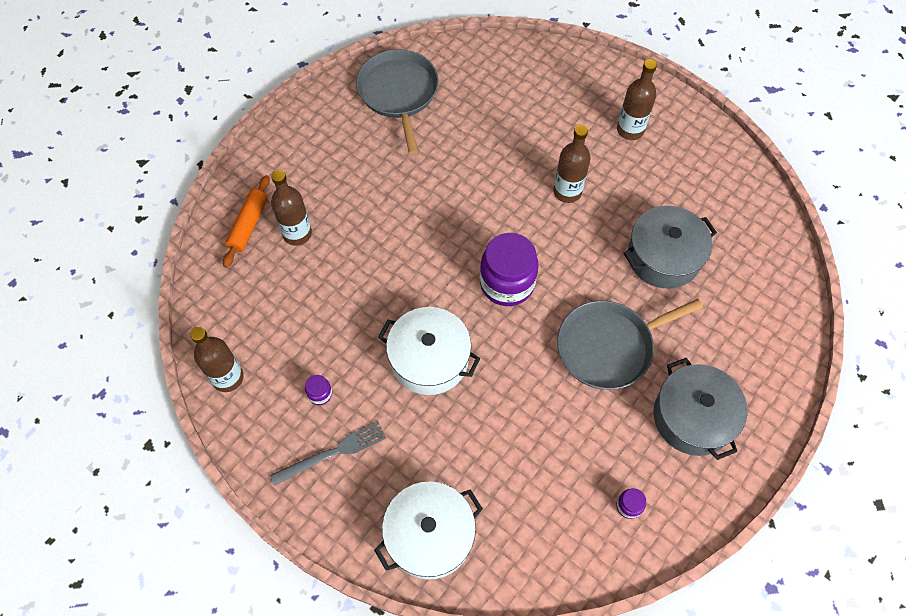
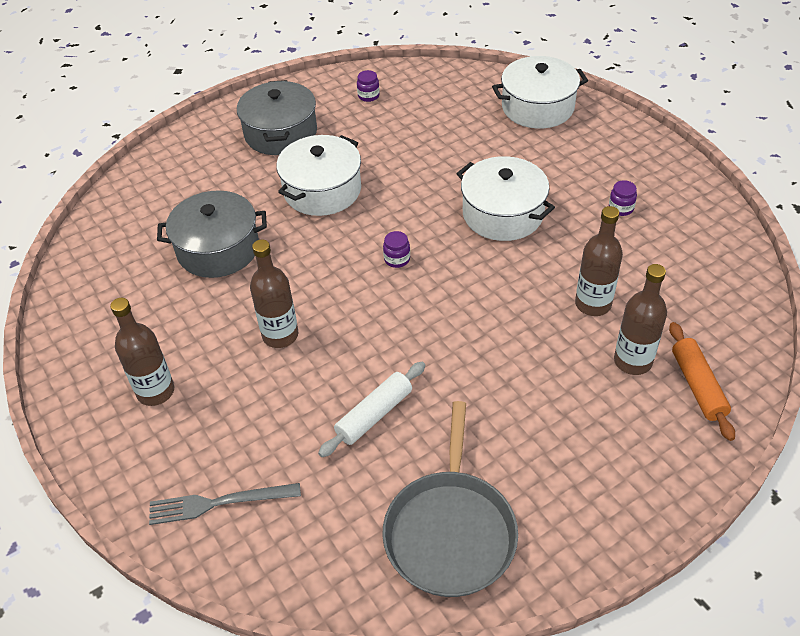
camera: 160 degrees left, 15 degrees down
brown bottle [190,327,244,392] -> brown bottle moved to [575,206,623,316]
orange rolling pin [223,175,270,268] -> orange rolling pin turned 45 degrees counterclockwise [669,322,735,441]
grey fork [270,421,386,486] -> grey fork moved to [149,483,301,525]
purple jar [480,233,538,306] -> purple jar [383,231,410,268], size x0.42
grey pan [557,299,703,390] -> white pot [276,135,361,216]
none -> white rolling pin [318,362,426,457]

